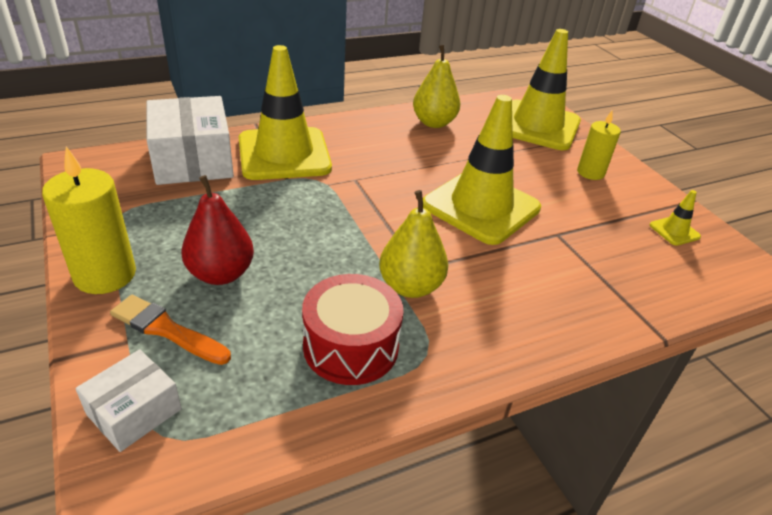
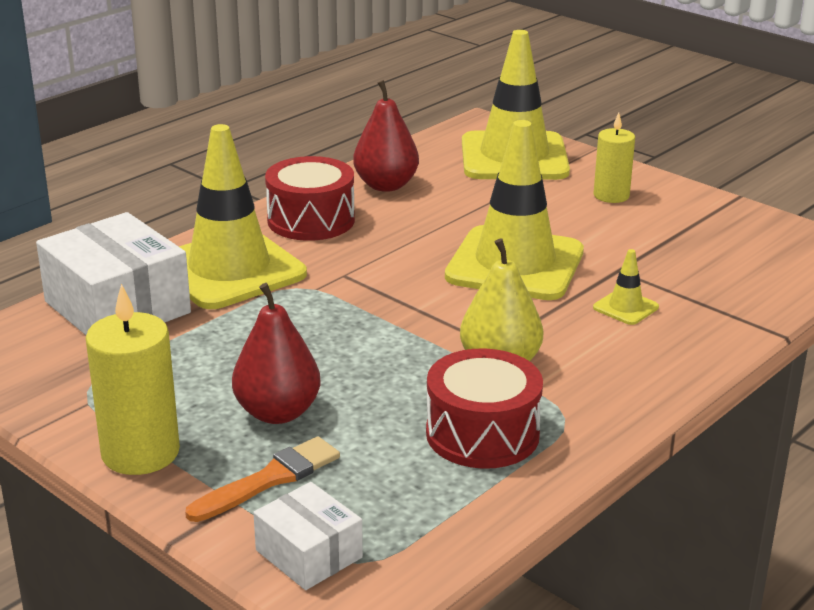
camera: 20 degrees left, 10 degrees down
white box [75,349,182,452] -> white box turned 60 degrees counterclockwise [253,482,363,590]
orange brush [110,295,231,365] -> orange brush turned 135 degrees clockwise [185,436,340,522]
yellow pear [413,45,460,128] -> red pear [353,80,419,192]
yellow traffic cone [649,190,701,246] -> yellow traffic cone moved to [593,249,659,325]
none -> red drum [265,156,355,241]

